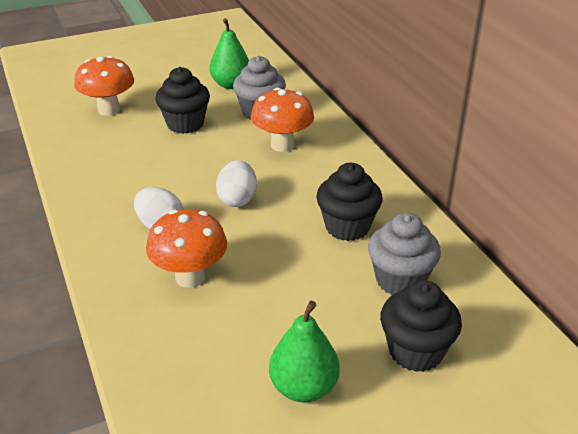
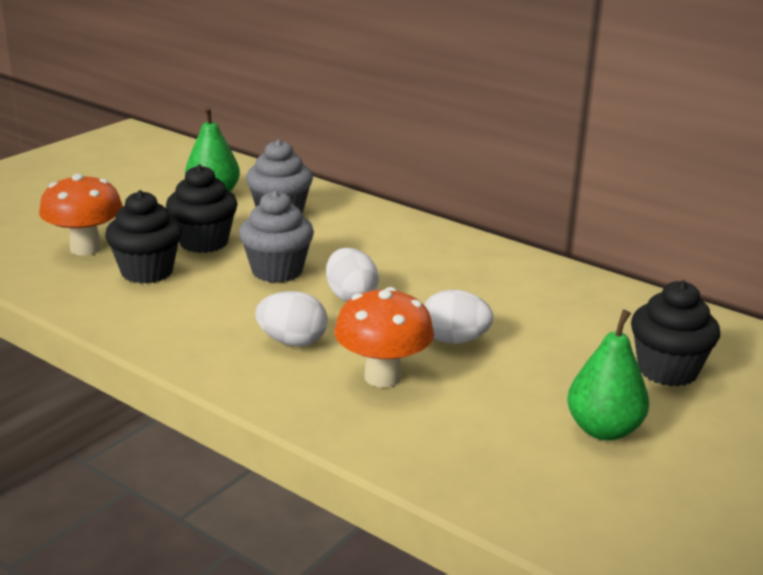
camera: 30 degrees left, 10 degrees down
orange mushroom [251,88,314,152] -> none
black cupcake [316,163,383,241] -> black cupcake moved to [105,190,182,284]
grey cupcake [368,213,441,295] -> grey cupcake moved to [239,190,314,283]
none -> white egg [424,290,494,344]

